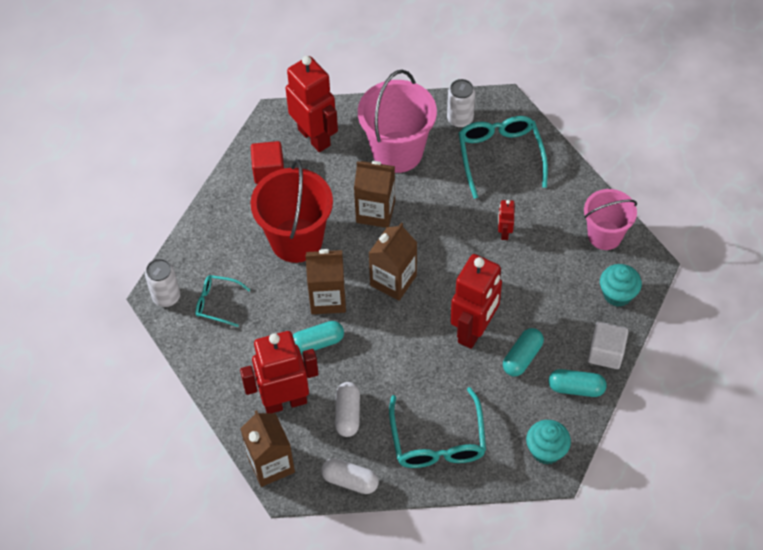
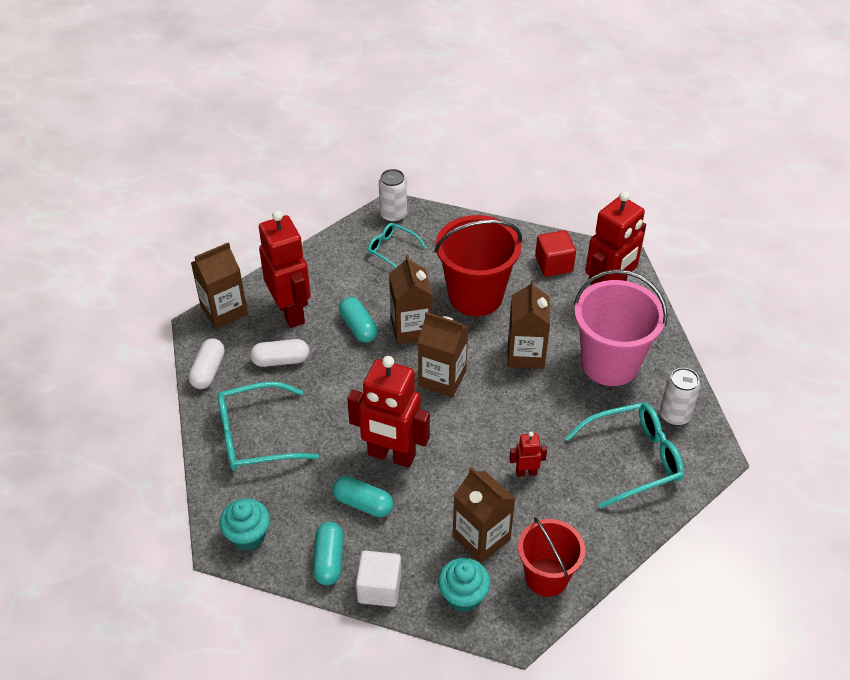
camera: 80 degrees right, 10 degrees down
turquoise glasses [195,275,250,327] -> turquoise glasses turned 60 degrees counterclockwise [368,223,427,268]
pink bucket [584,189,637,250] -> red bucket [518,517,585,597]
none -> brown carton [453,467,516,563]

